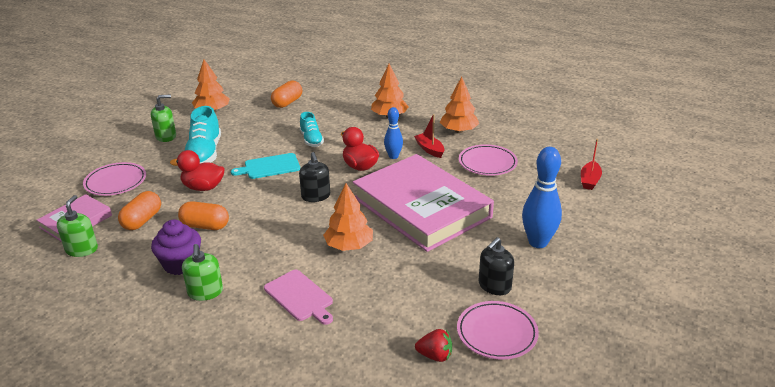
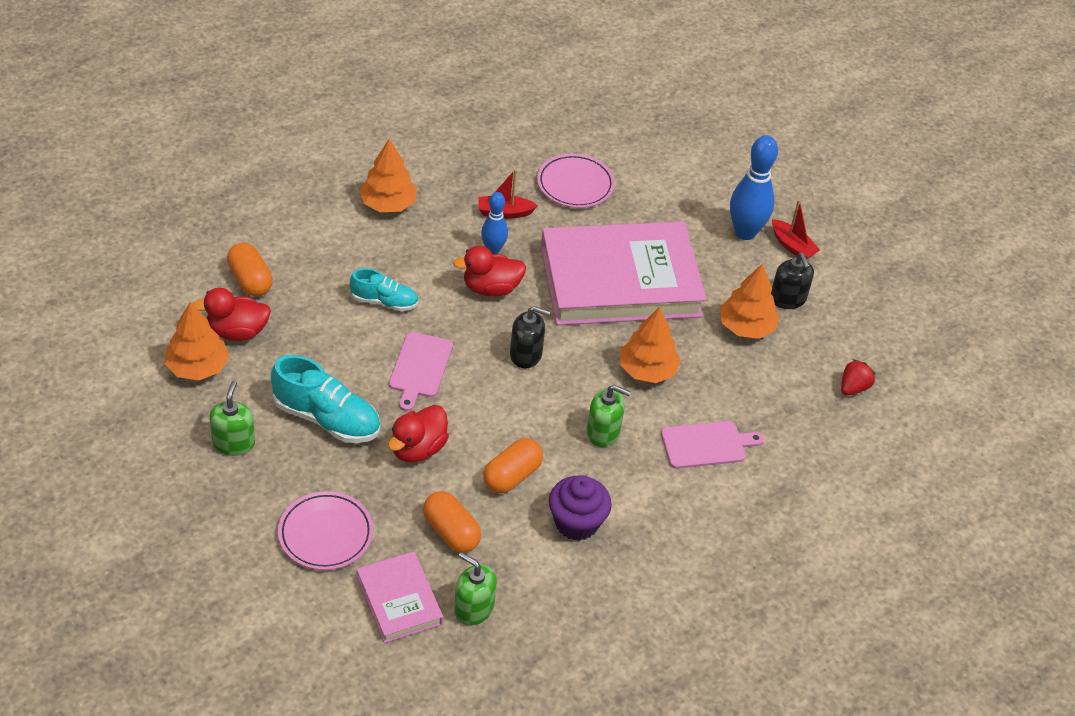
camera: 65 degrees left, 15 degrees up
green soap dispenser [182,244,223,301] -> green soap dispenser moved to [587,385,631,447]
turquoise cutting board [231,153,300,179] -> pink cutting board [389,332,453,411]
orange tree [440,76,479,133] -> orange tree moved to [719,263,779,339]
pink plate [457,301,539,360] -> none
red boat [581,139,602,190] -> red boat moved to [772,200,820,259]
none -> red duck [193,288,271,341]

